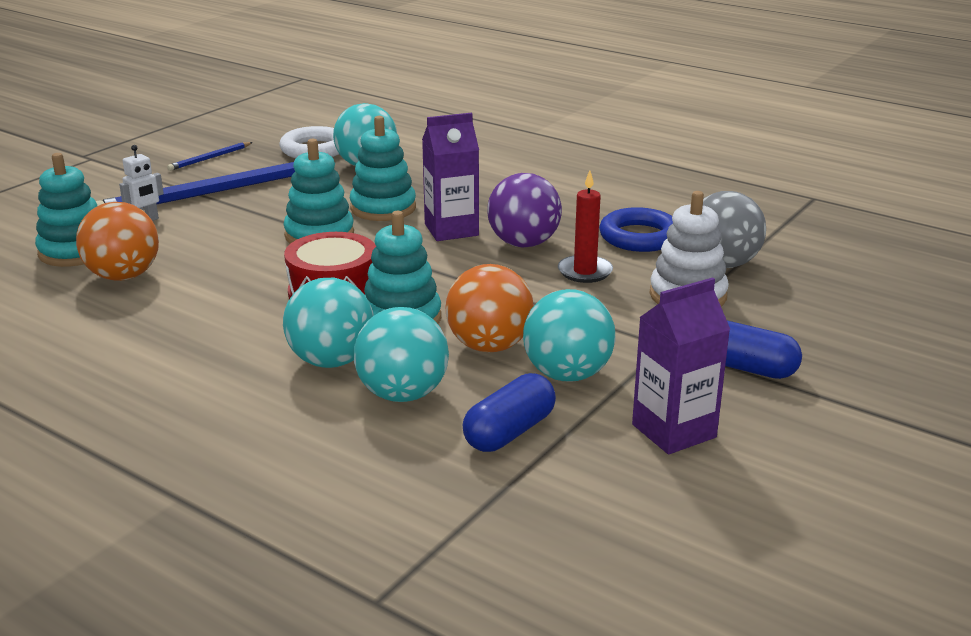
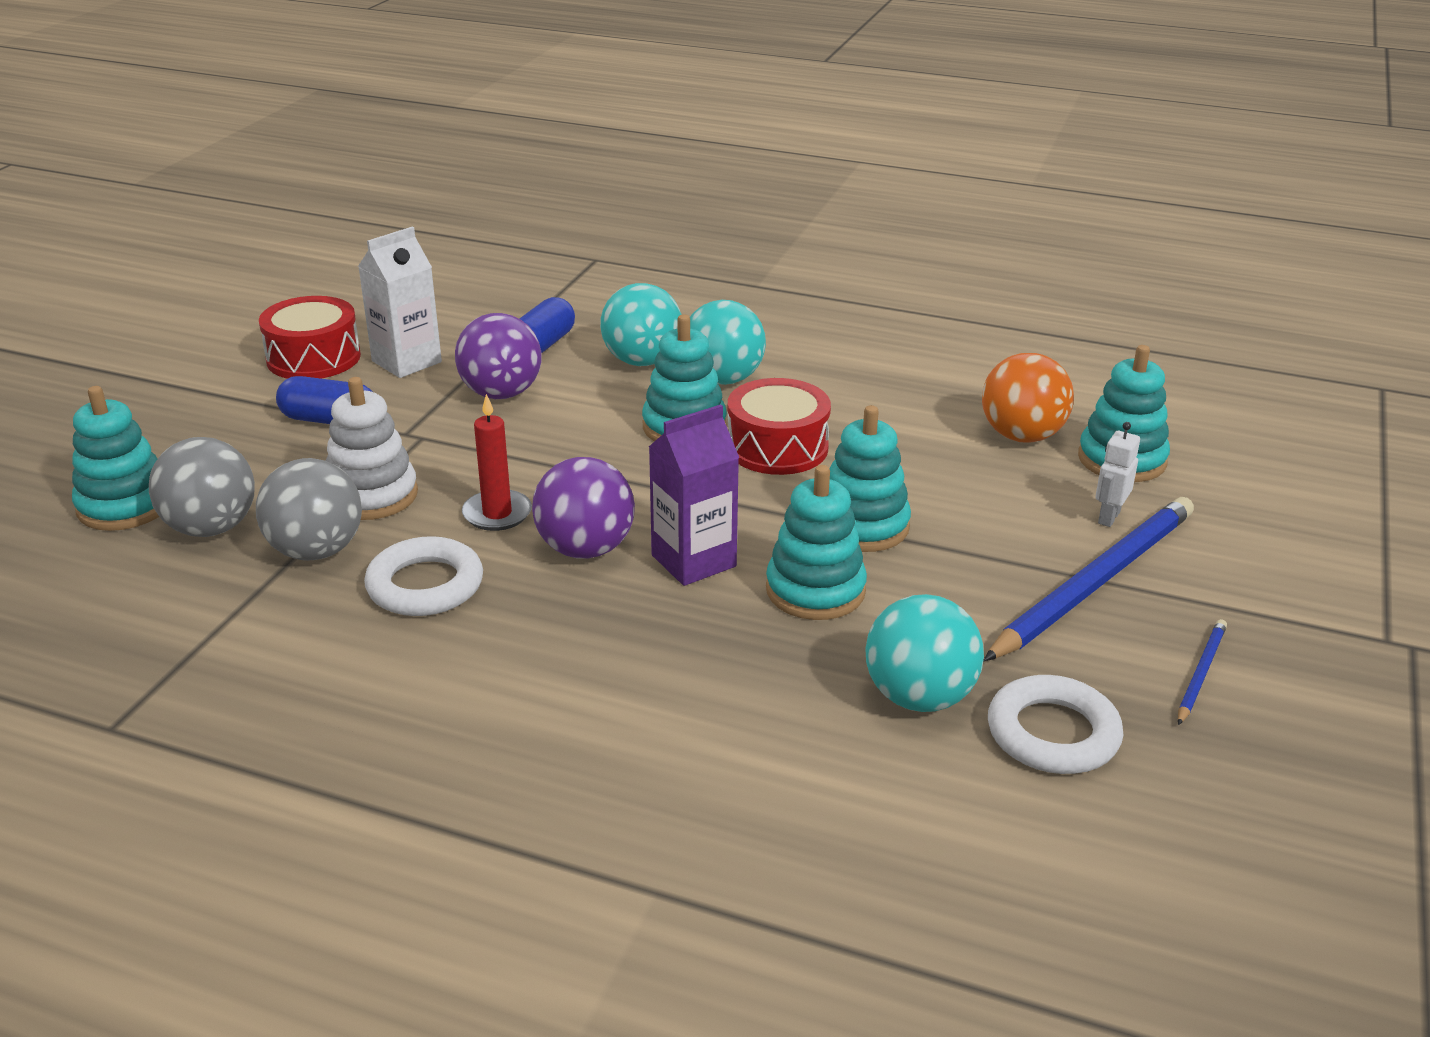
camera: 165 degrees right, 5 degrees up
orange ball [446,264,534,352] -> none
turquoise ball [523,289,615,382] -> purple ball [455,313,542,399]
blue ring [599,207,673,252] -> white ring [364,536,483,616]
purple carton [632,277,730,454] -> white carton [358,227,442,378]
none -> turquoise stacking toy [72,386,159,531]
none -> grey ball [149,437,255,537]
none -> red drum [259,296,361,379]

